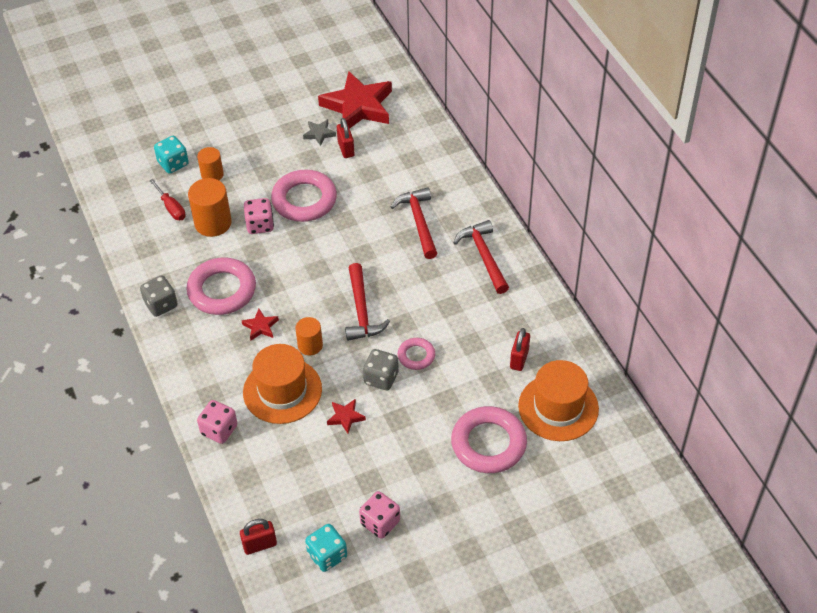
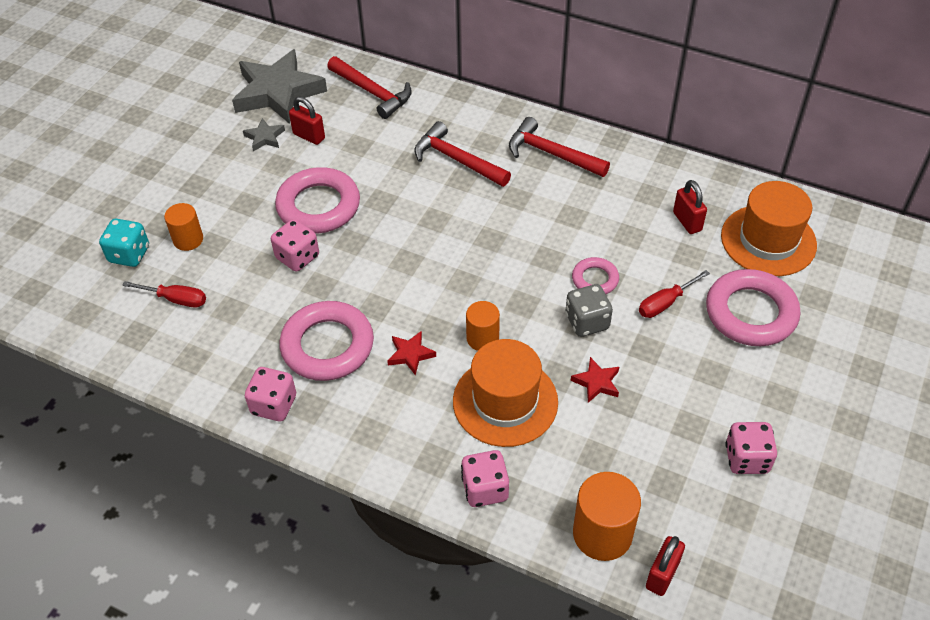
camera: 40 degrees left, 0 degrees up
grey dice [140,275,178,317] -> pink dice [245,367,296,421]
orange cylinder [188,178,232,237] -> orange cylinder moved to [573,472,641,561]
turquoise dice [305,524,347,572] -> none
red star [318,71,392,129] -> grey star [232,49,327,124]
red hammer [345,263,390,341] -> red hammer moved to [327,56,412,119]
none -> red screwdriver [639,270,710,318]

